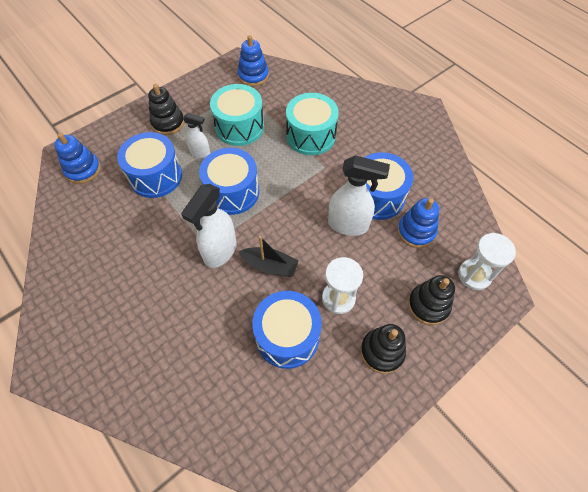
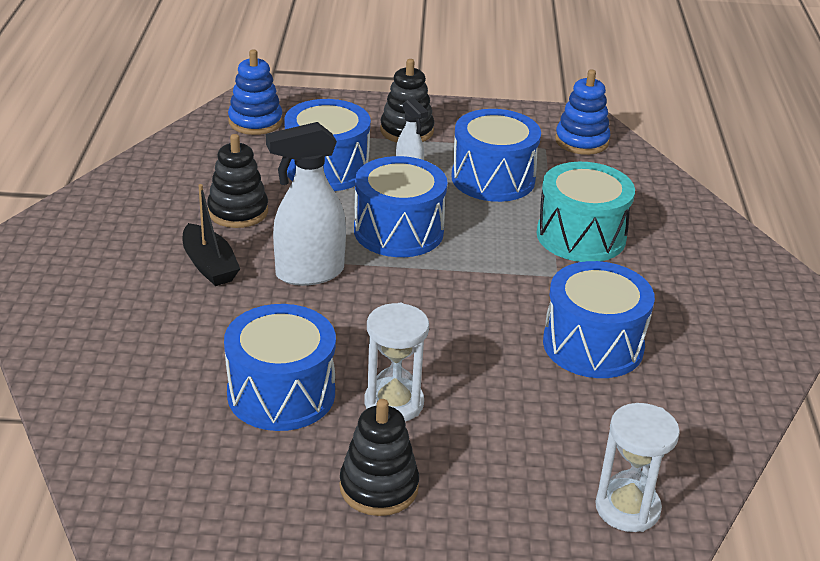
camera: 40 degrees right, 25 degrees down
turquoise drum [210,84,264,146] -> blue drum [451,109,541,202]
black boat [239,236,299,277] -> black boat moved to [183,184,240,286]
white spray bottle [328,155,390,236] -> none
blue stacking toy [397,198,439,248] -> none
black stacking toy [408,275,455,325] -> black stacking toy moved to [207,134,268,228]

